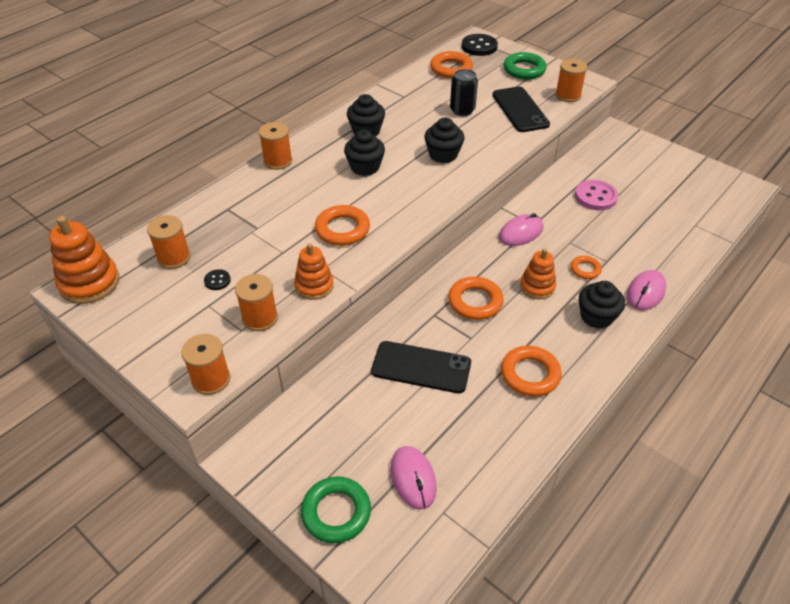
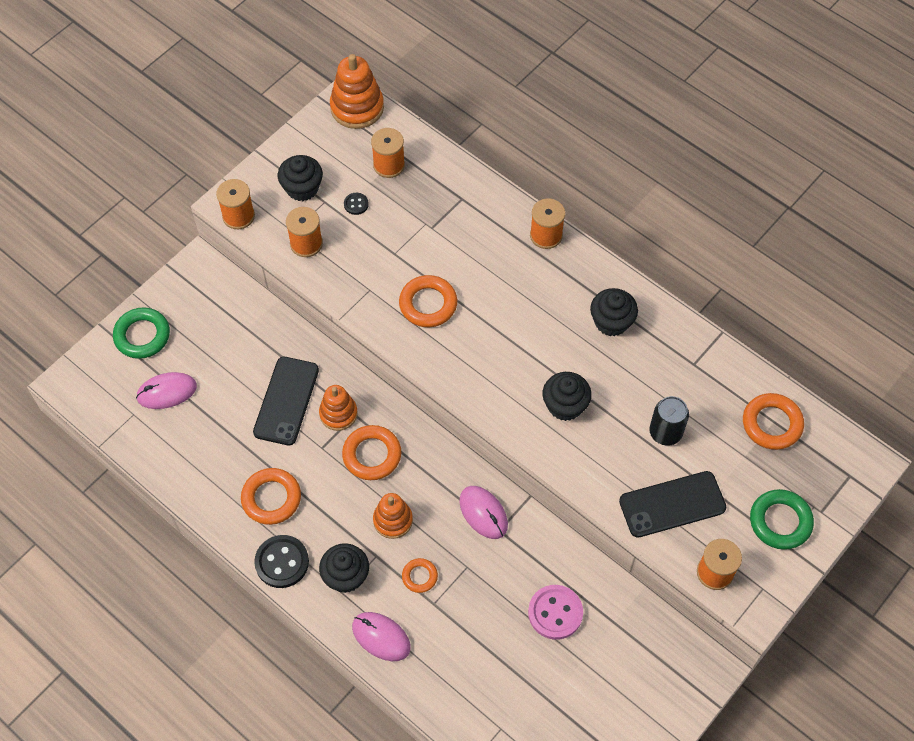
camera: 90 degrees right, 15 degrees up
orange stacking toy [294,243,334,300] -> orange stacking toy moved to [319,385,358,431]
black cupcake [344,130,385,176] -> black cupcake moved to [278,155,323,201]
black button [462,34,498,56] -> black button moved to [254,535,309,588]

